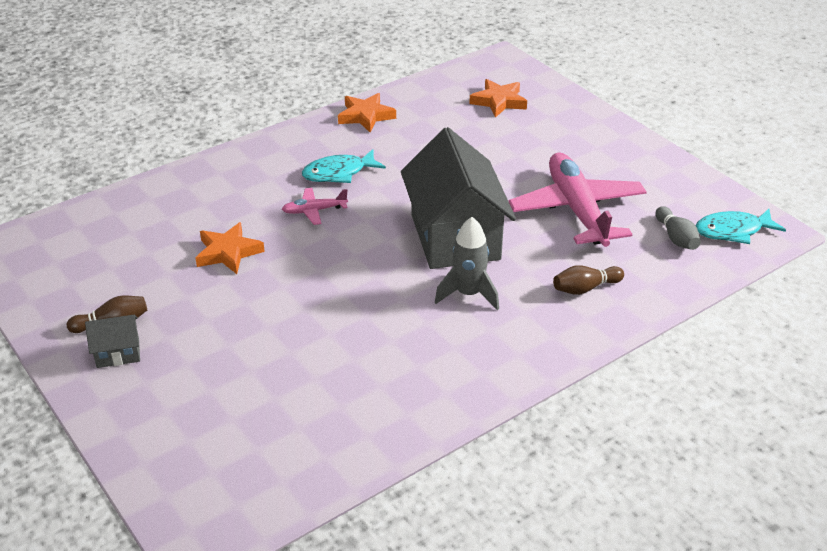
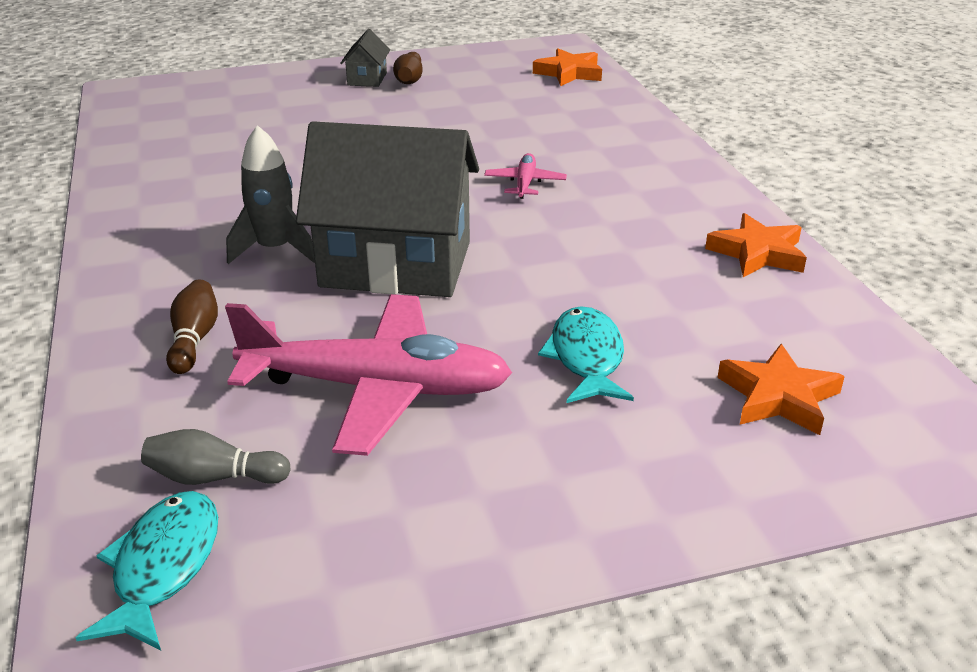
camera: 110 degrees right, 5 degrees down
orange star [195,222,265,274] -> orange star moved to [533,48,602,86]
turquoise fish [302,149,386,183] -> turquoise fish moved to [538,306,634,403]

